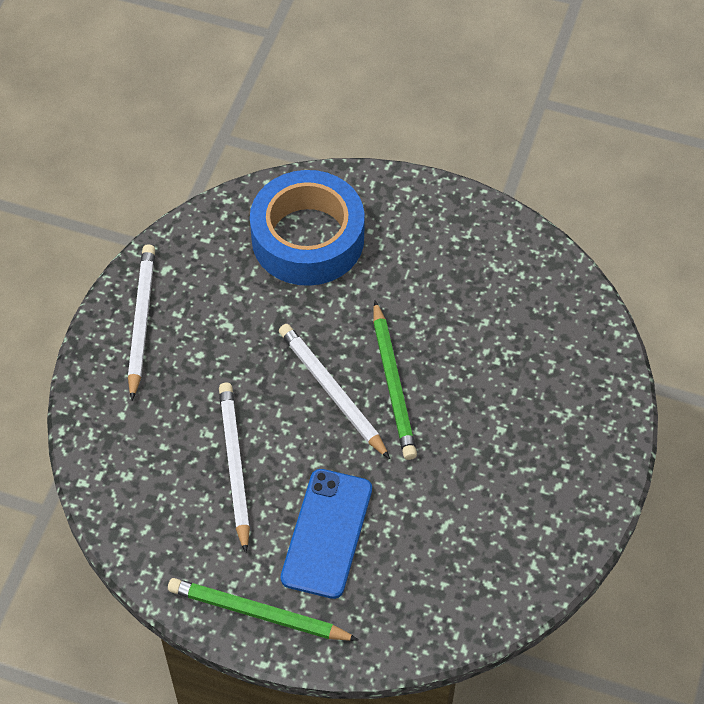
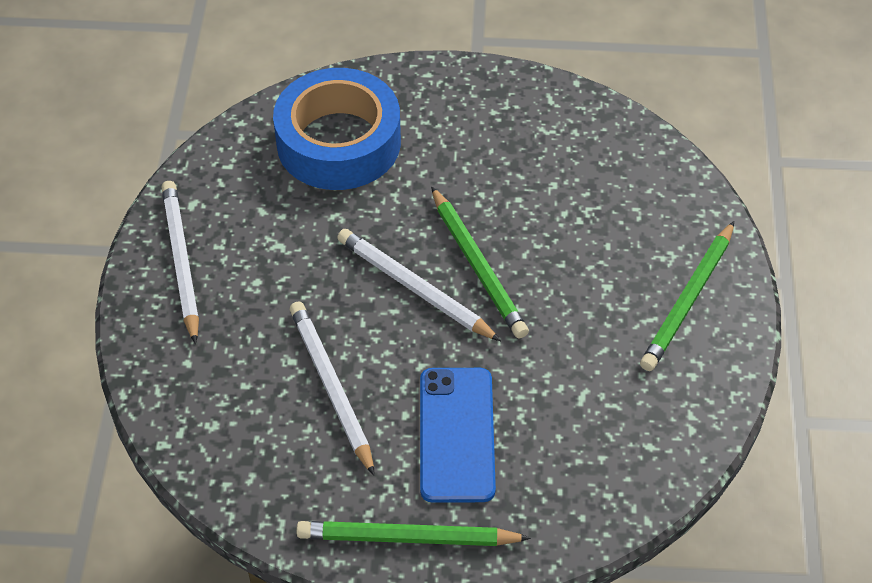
camera: 15 degrees left, 5 degrees down
none -> green pencil [640,221,734,371]

